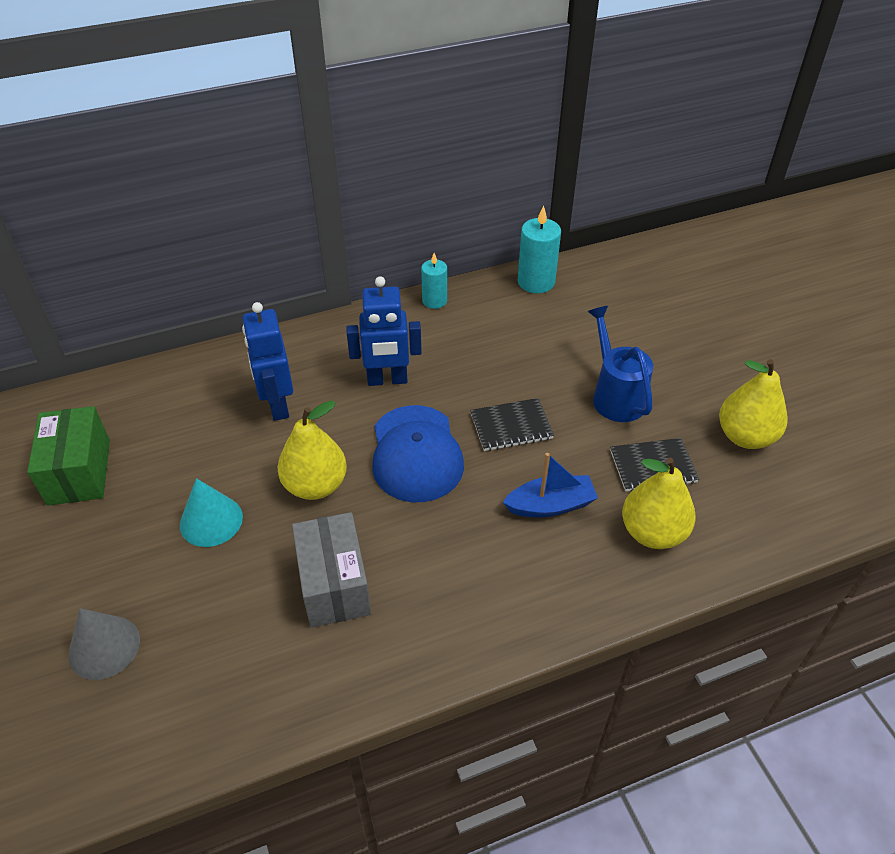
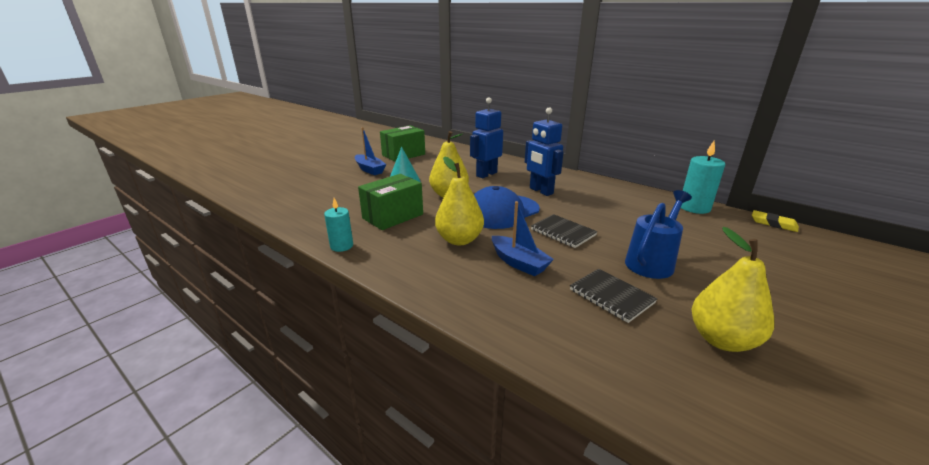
camera: 60 degrees right, 20 degrees down
grey cone [68,608,140,680] -> none
grey box [292,512,371,628] -> green box [358,174,423,230]
turquoise candle [421,253,447,309] -> turquoise candle moved to [324,198,353,252]
yellow pear [622,458,696,549] -> yellow pear moved to [435,156,484,245]
none -> blue boat [355,128,386,175]
none -> yellow eraser [752,210,799,232]

